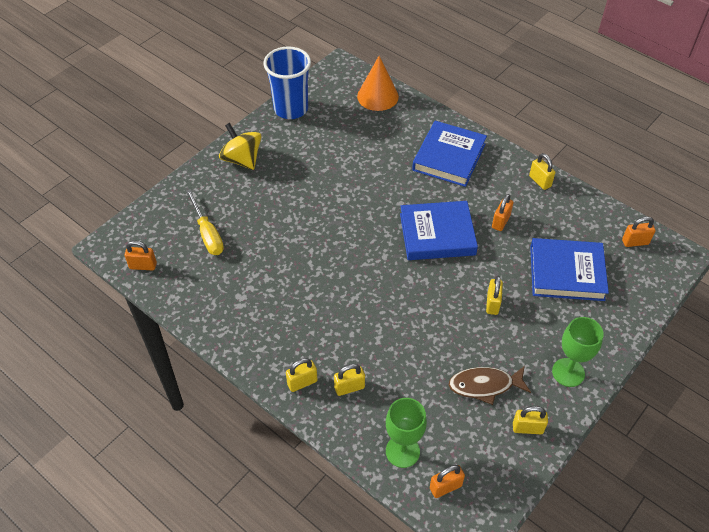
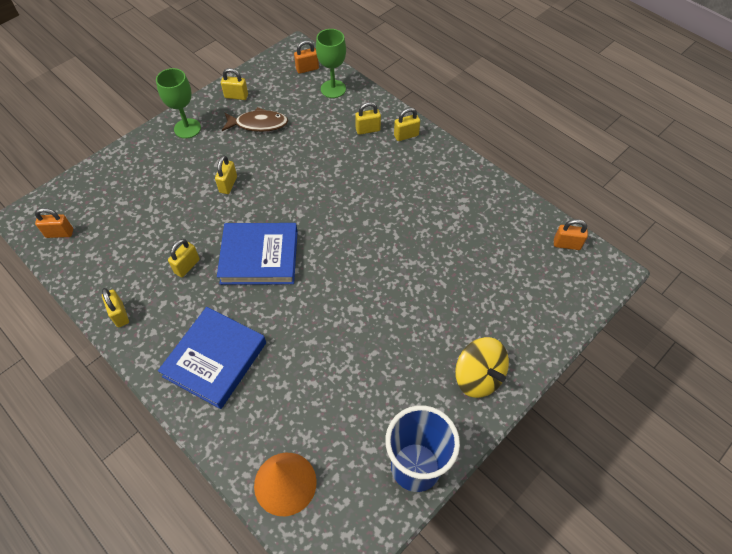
camera: 175 degrees left, 5 degrees up
yellow screwdriver [186,189,224,255] -> none
orange padlock [492,194,513,231] -> yellow padlock [168,239,200,277]
blue book [530,238,609,301] -> none

